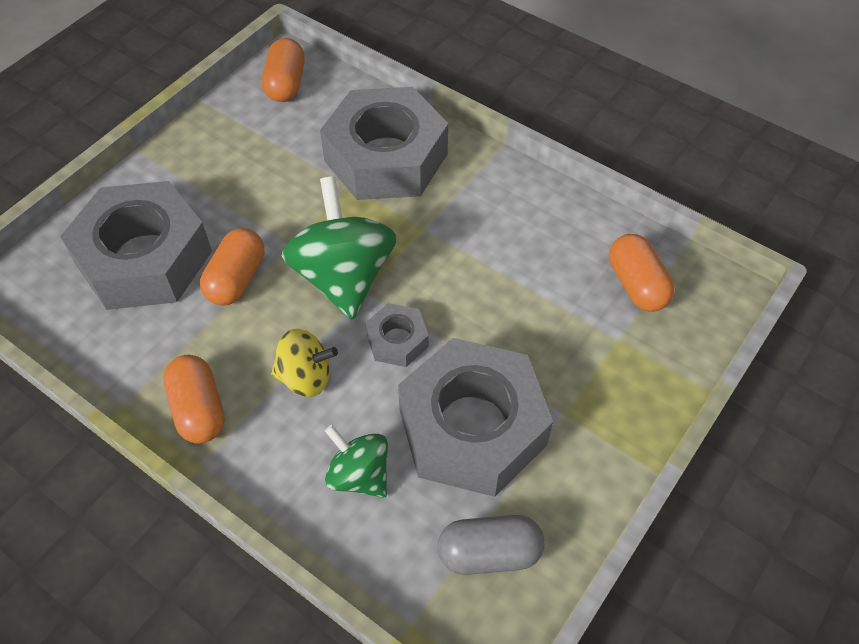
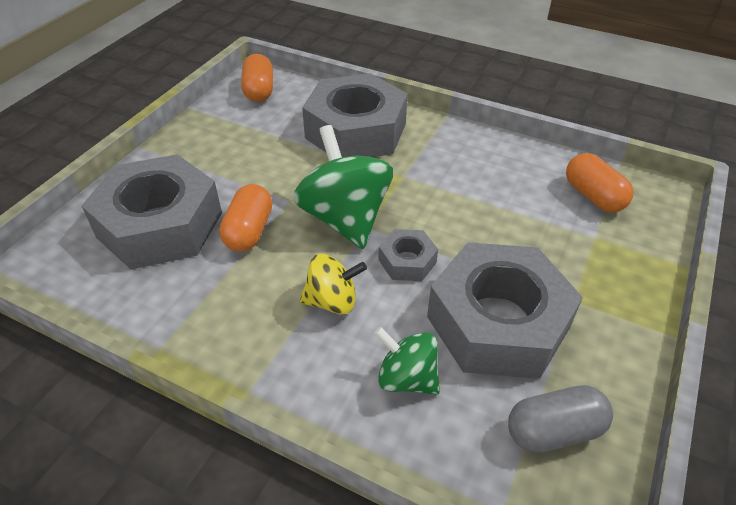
camera: 10 degrees left, 10 degrees down
orange capsule [163,355,225,444] -> none

